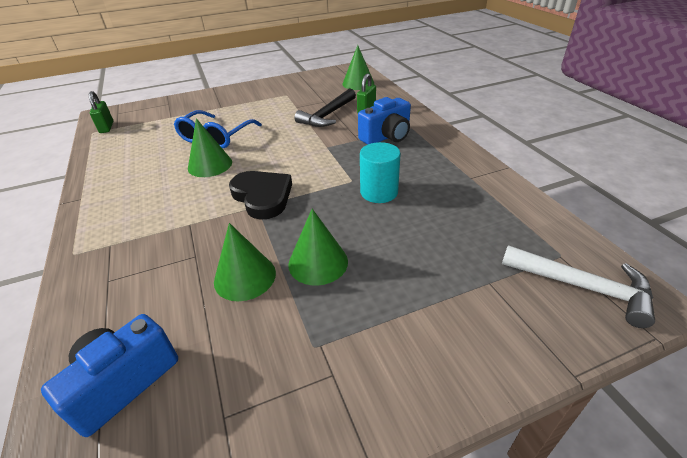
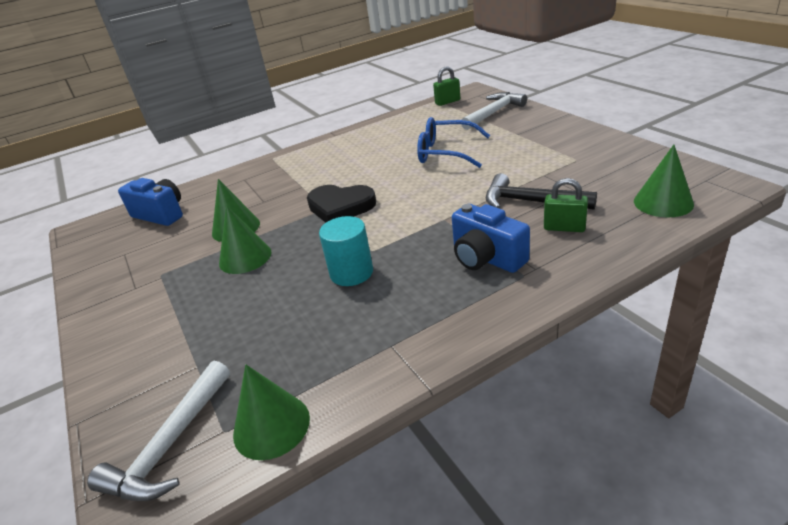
camera: 85 degrees right, 5 degrees down
green cone [188,118,232,177] -> green cone moved to [233,364,310,460]
black heart [229,171,292,220] -> black heart turned 60 degrees clockwise [307,185,376,223]
none -> white hammer [461,92,527,130]

